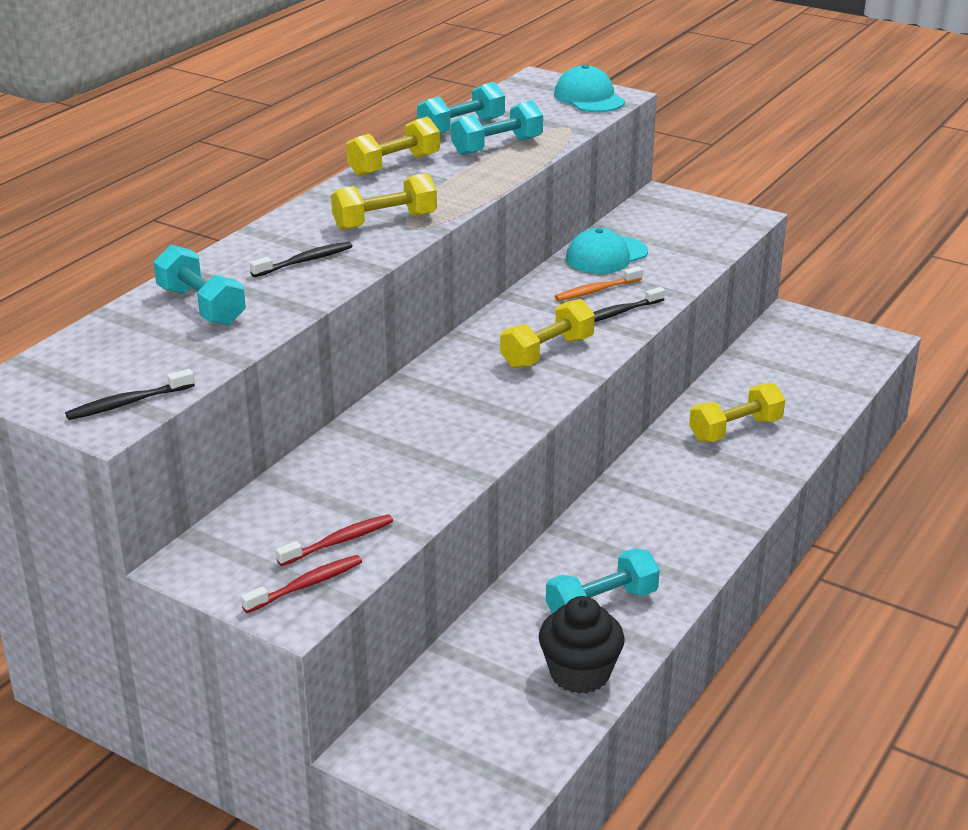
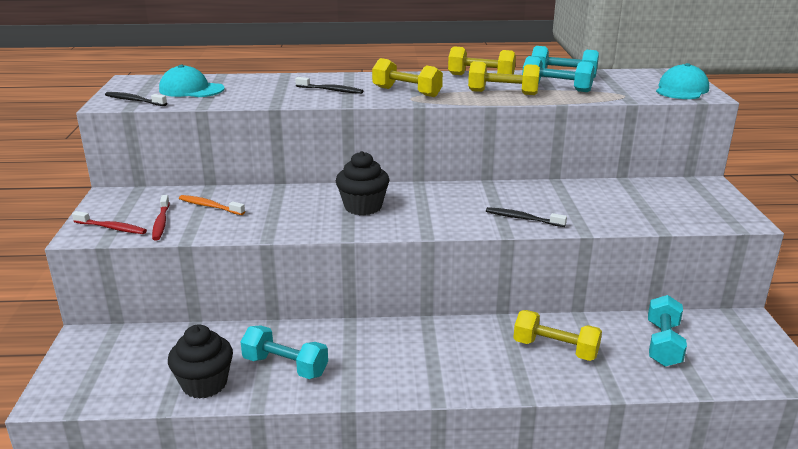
camera: 55 degrees right, 5 degrees down
turquoise dumbbell [153,245,246,325] -> turquoise dumbbell moved to [648,295,687,366]
red toothbrush [276,514,393,566] -> red toothbrush turned 60 degrees clockwise [152,195,170,241]
yellow dumbbell [500,299,595,368] -> yellow dumbbell moved to [468,61,540,95]
orange toothbrush [555,266,643,301] -> orange toothbrush moved to [179,195,245,215]
turquoise cap [566,228,648,274] -> turquoise cap moved to [159,65,225,97]
none -> black cupcake [336,151,389,215]

